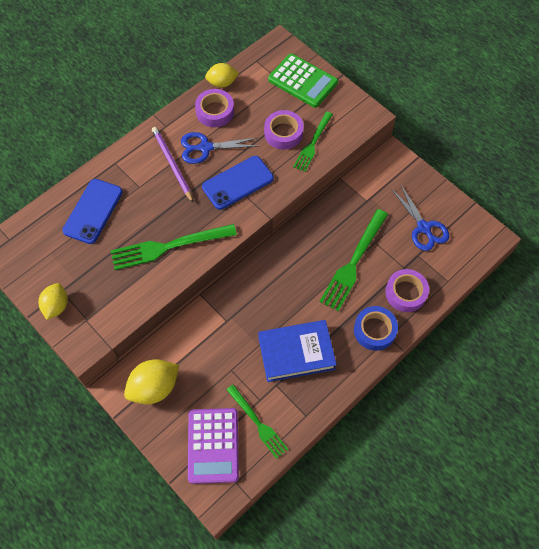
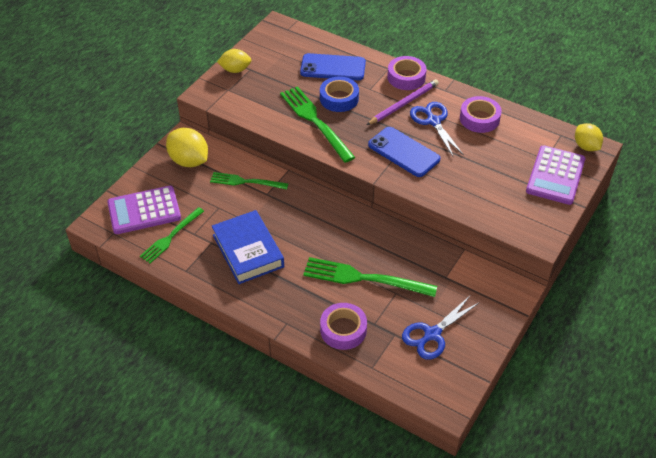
camera: 75 degrees right, 15 degrees down
yellow lemon [205,63,239,88] -> yellow lemon moved to [575,123,603,151]
purple tape [264,110,304,150] -> purple tape moved to [387,56,427,90]
green calculator [268,54,338,108] -> purple calculator [526,145,585,205]
green fork [293,112,333,172] -> green fork moved to [210,172,288,190]
blue tape [354,306,398,351] -> blue tape moved to [320,77,359,112]

